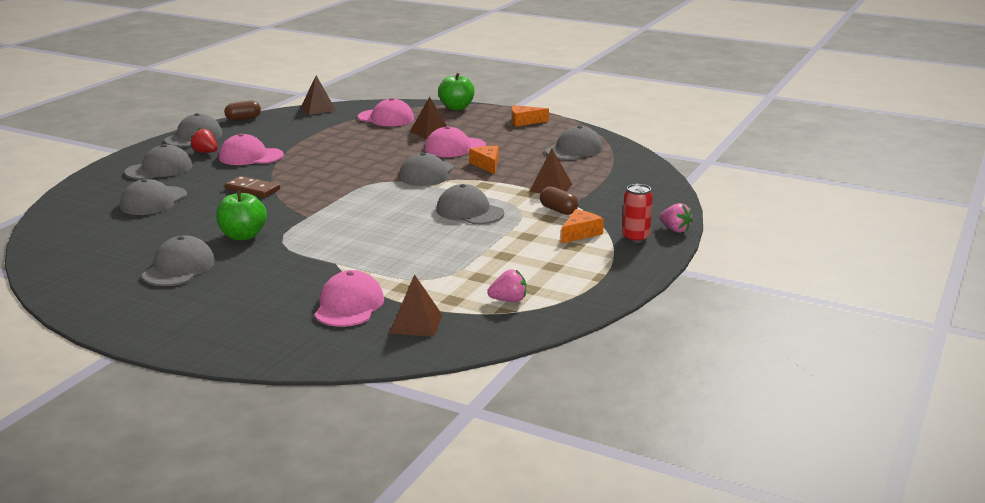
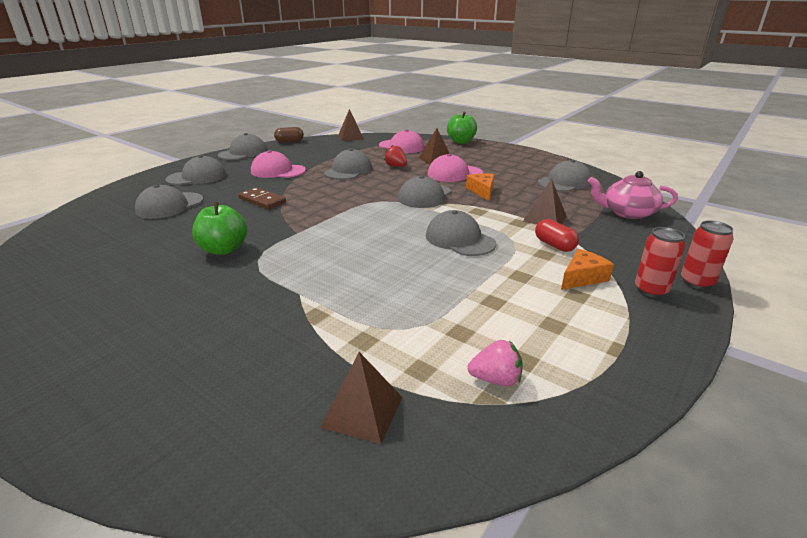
camera: 10 degrees right, 5 degrees up
grey cap [142,235,215,286] -> grey cap moved to [324,148,372,180]
red strawberry [190,128,218,153] -> red strawberry moved to [384,145,407,167]
pink cap [314,270,384,327] -> none
orange cheese [512,105,549,127] -> none
brown capsule [540,186,578,215] -> red capsule [535,219,579,252]
pink strawberry [659,203,693,233] -> red can [681,220,734,289]
none -> pink teapot [588,171,678,219]

